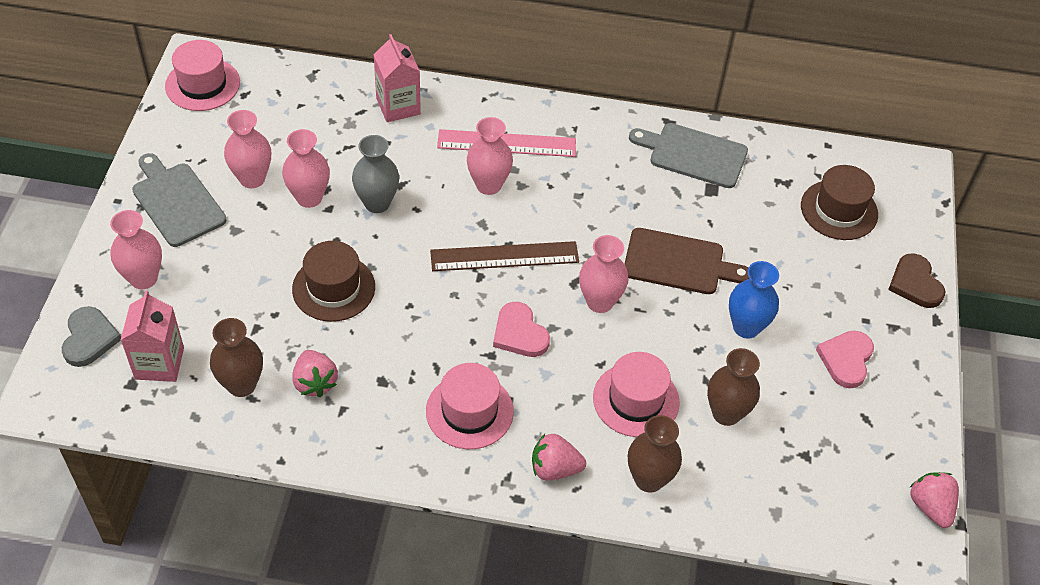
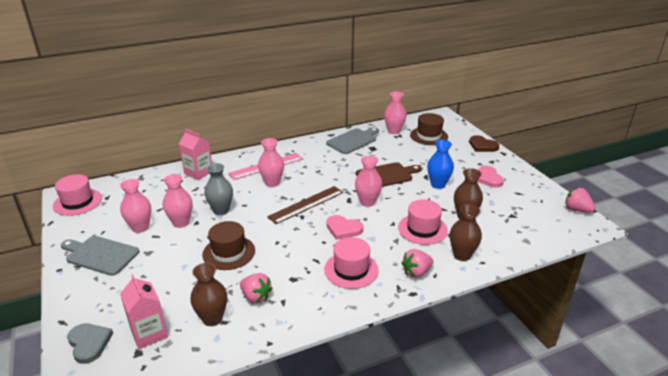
camera: 30 degrees left, 20 degrees down
pink vase [110,210,162,289] -> pink vase moved to [384,92,406,134]
grey cutting board [629,123,748,188] -> grey cutting board turned 150 degrees clockwise [326,127,379,154]

